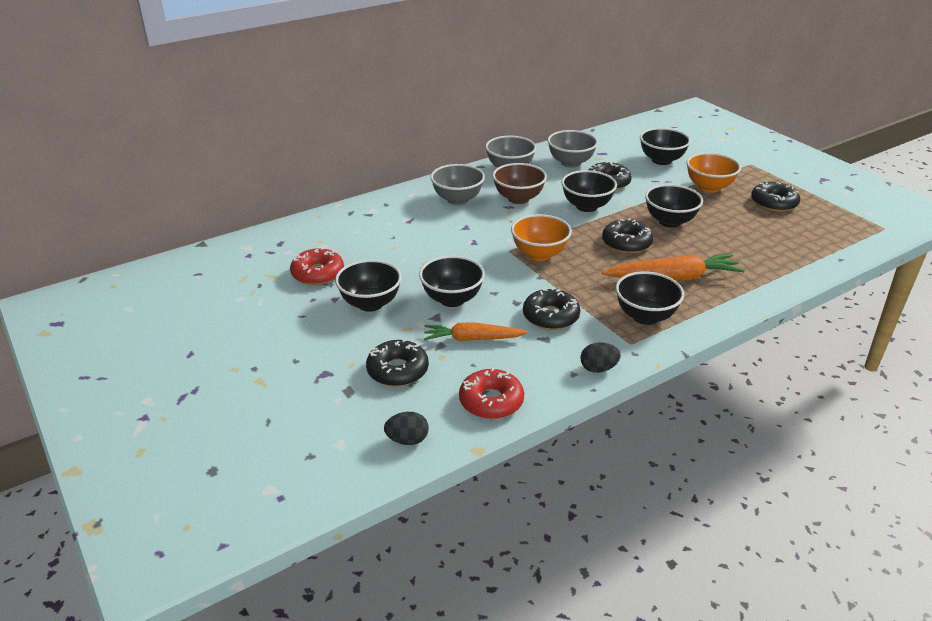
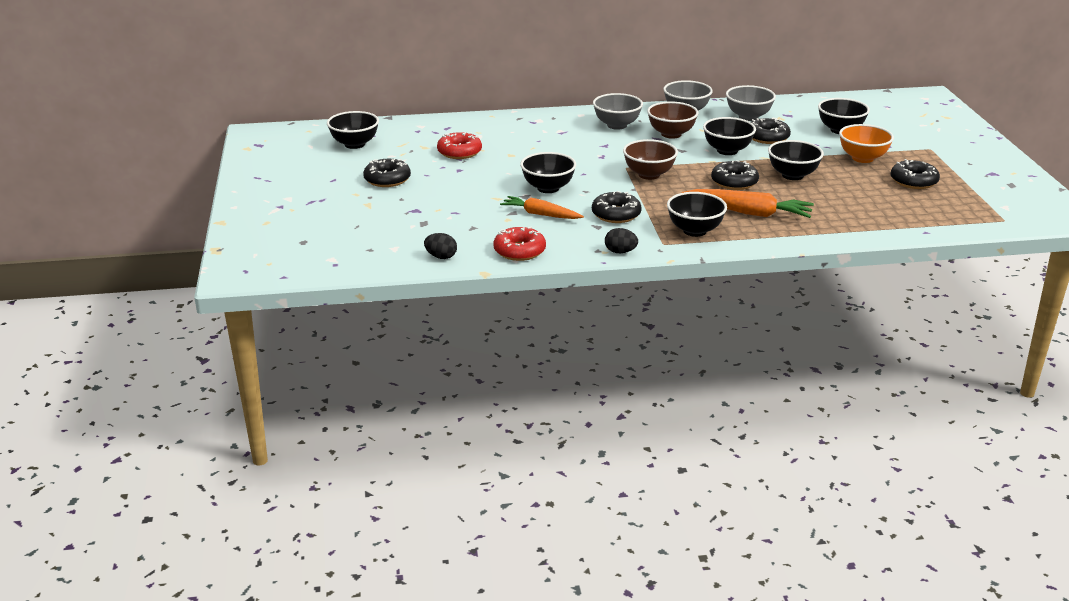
camera: 25 degrees right, 5 degrees down
black bowl [335,260,402,312] -> black bowl moved to [327,111,379,149]
black donut [366,339,429,387] -> black donut moved to [363,159,411,187]
orange bowl [511,214,572,261] -> brown bowl [623,139,678,180]

